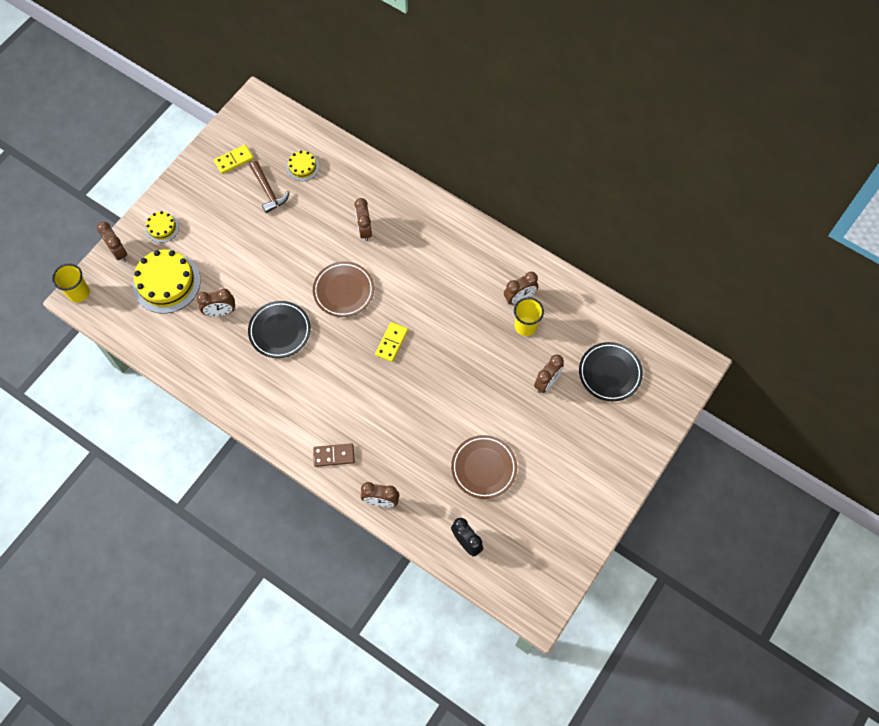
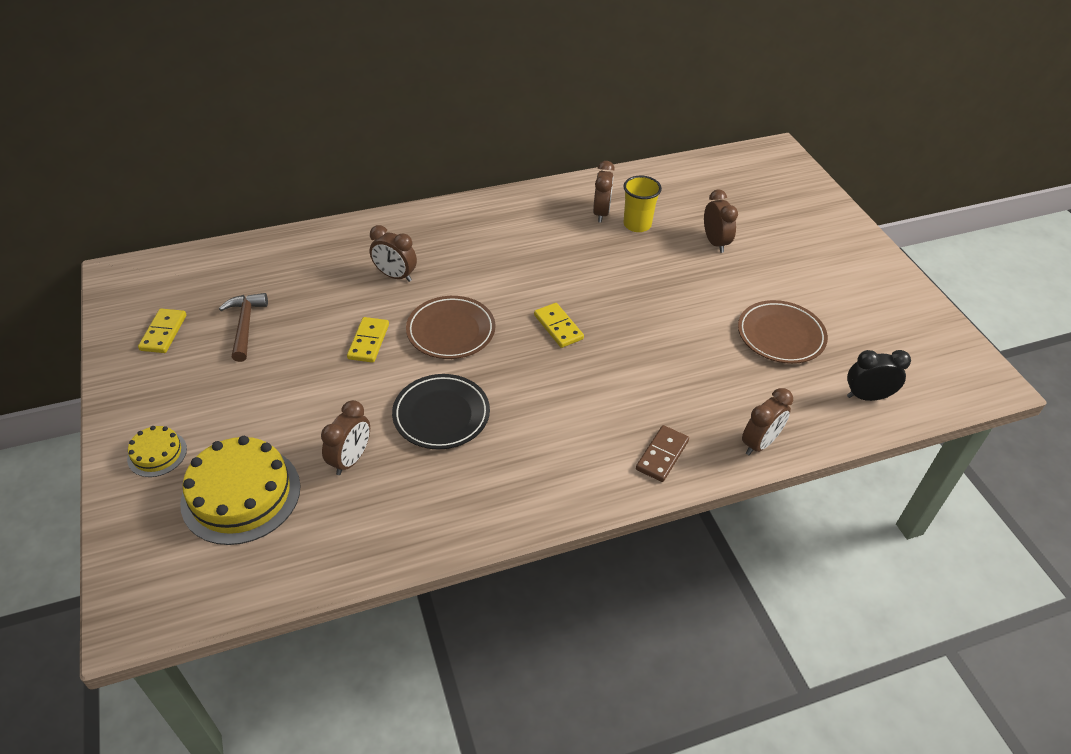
camera: 55 degrees left, 20 degrees down
yellow cup [52,264,90,303] -> none
brown clock [97,222,127,262] -> none
brown hammer [250,161,289,213] -> brown hammer turned 105 degrees counterclockwise [219,293,268,362]
yellow cake [286,151,319,181] -> none
black plate [579,342,643,401] -> none
none -> yellow domino [347,317,389,363]

